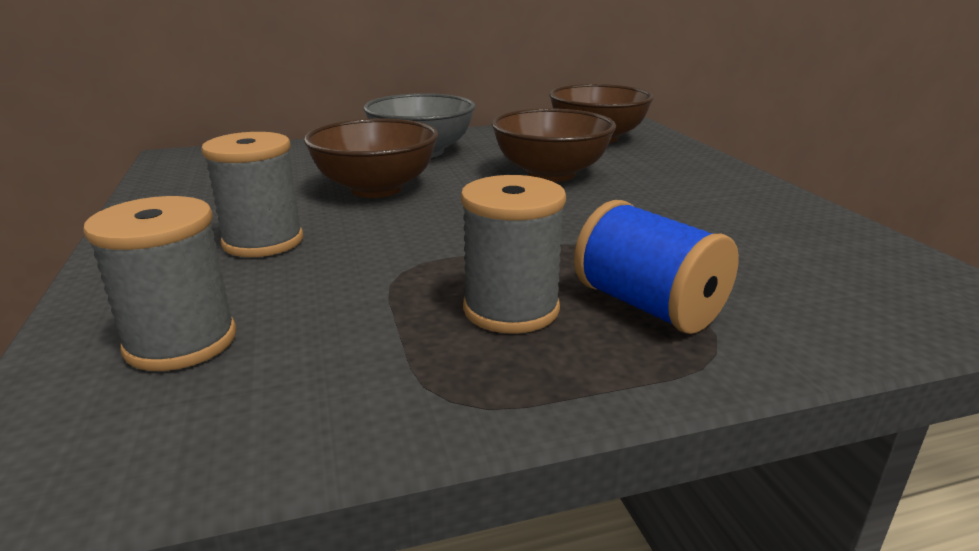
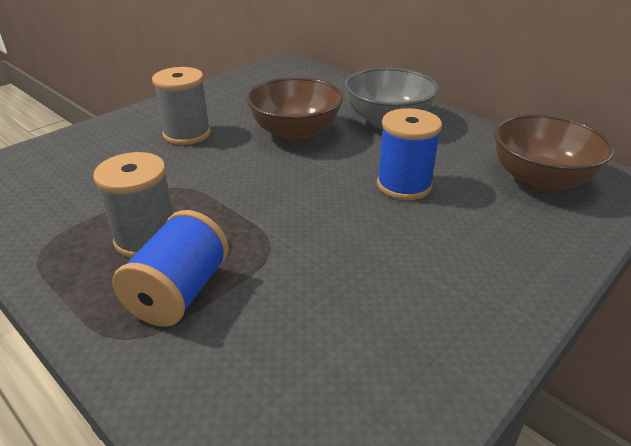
camera: 60 degrees right, 10 degrees up
grey spool [83,196,236,371] -> none
brown bowl [491,108,616,182] -> blue spool [377,108,442,200]

